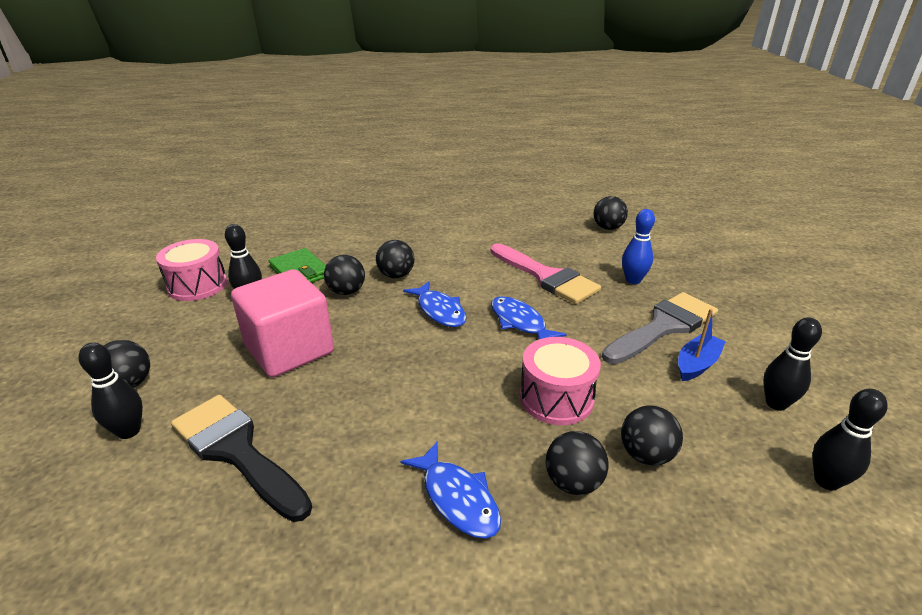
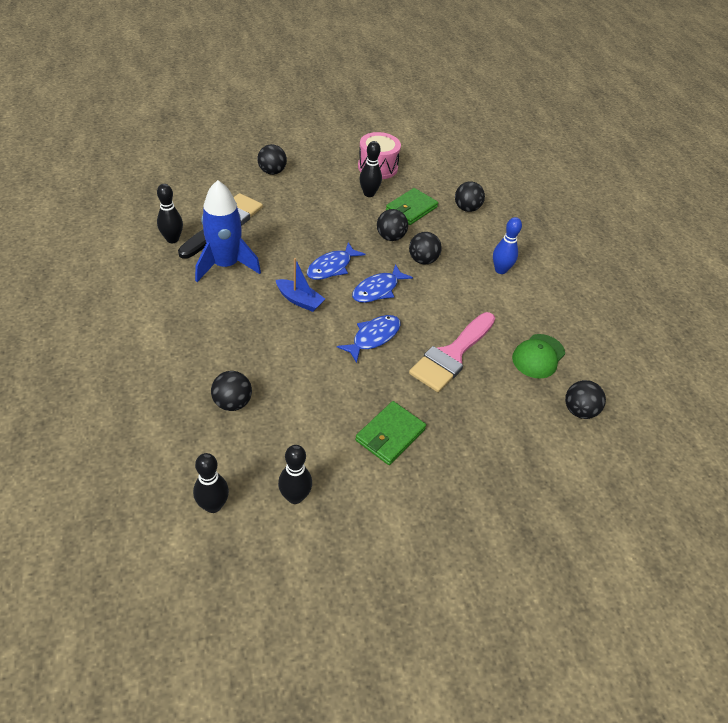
camera: 75 degrees right, 15 degrees up
black bowling pin [79,343,143,439] -> black bowling pin moved to [157,184,183,243]
pink cube [231,269,334,377] -> none
blue fish [400,442,501,538] -> blue fish moved to [307,242,366,280]
pink drum [520,337,601,425] -> none
black ball [546,431,609,495] -> black ball moved to [455,181,485,212]
grey brush [602,292,718,364] -> green wallet [355,401,426,465]
blue bowling pin [622,209,655,284] -> blue bowling pin moved to [493,217,522,274]
blue boat [678,309,726,381] -> blue boat moved to [276,258,325,312]
none -> blue rocket [195,180,261,282]
none -> green cap [512,334,565,379]

